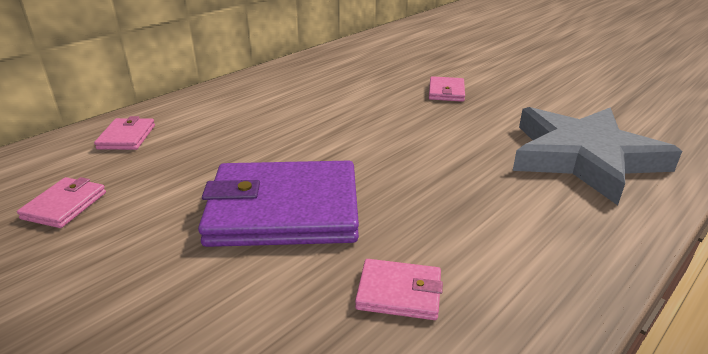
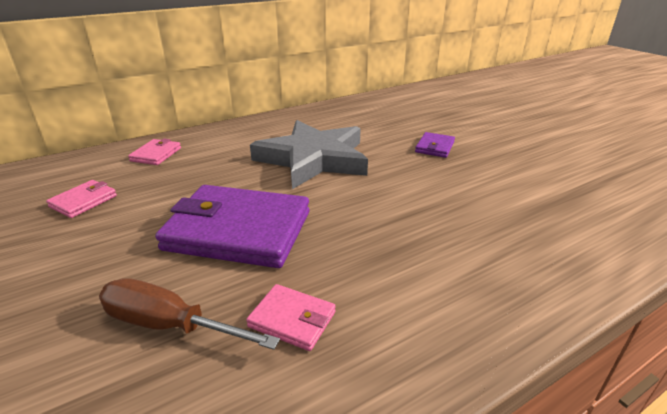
camera: 15 degrees right, 0 degrees up
pink wallet [429,76,465,102] -> purple wallet [415,132,455,158]
grey star [513,107,682,205] -> grey star moved to [250,120,368,189]
none -> brown screwdriver [99,278,280,350]

